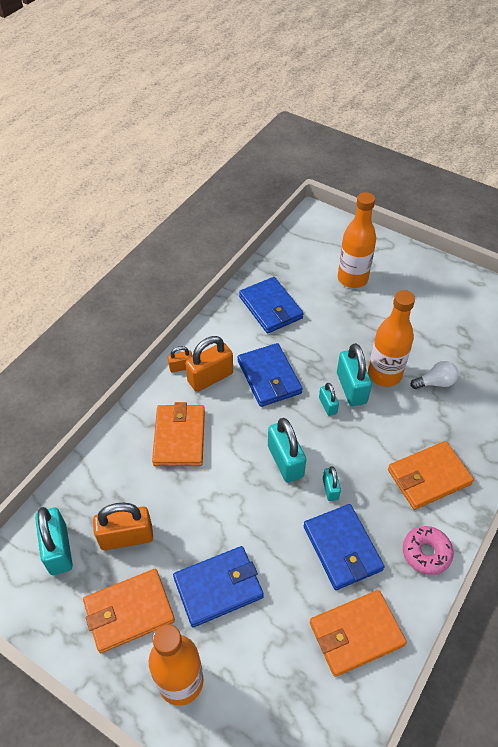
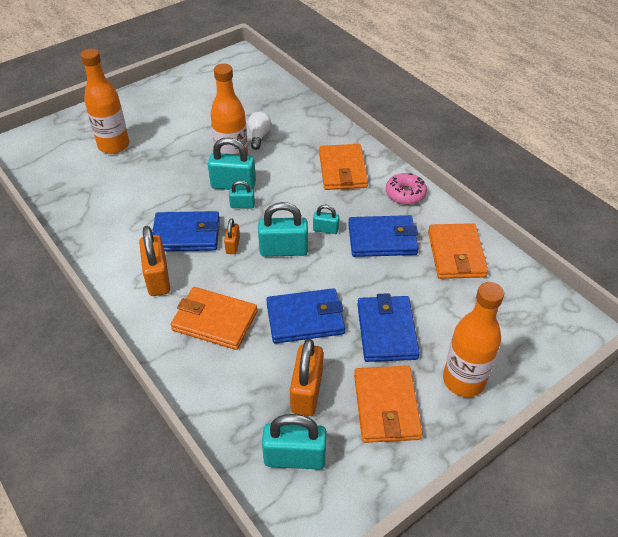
camera: 70 degrees left, 5 degrees down
orange padlock [168,346,193,373] -> orange padlock moved to [224,218,240,254]
blue wallet [239,277,304,333] -> blue wallet moved to [266,288,345,344]

